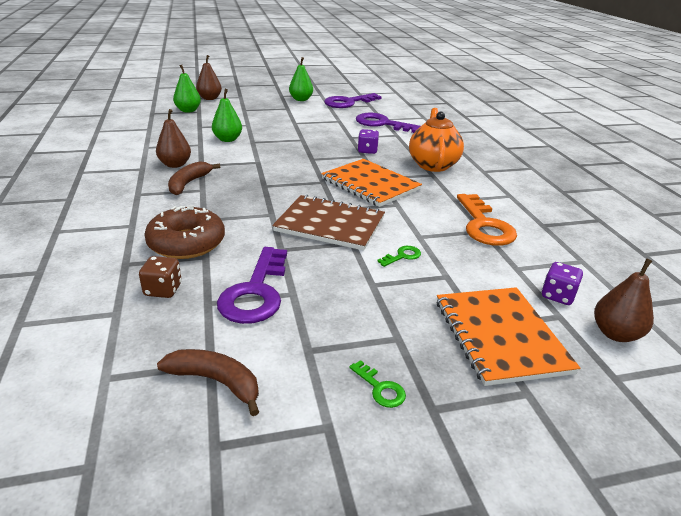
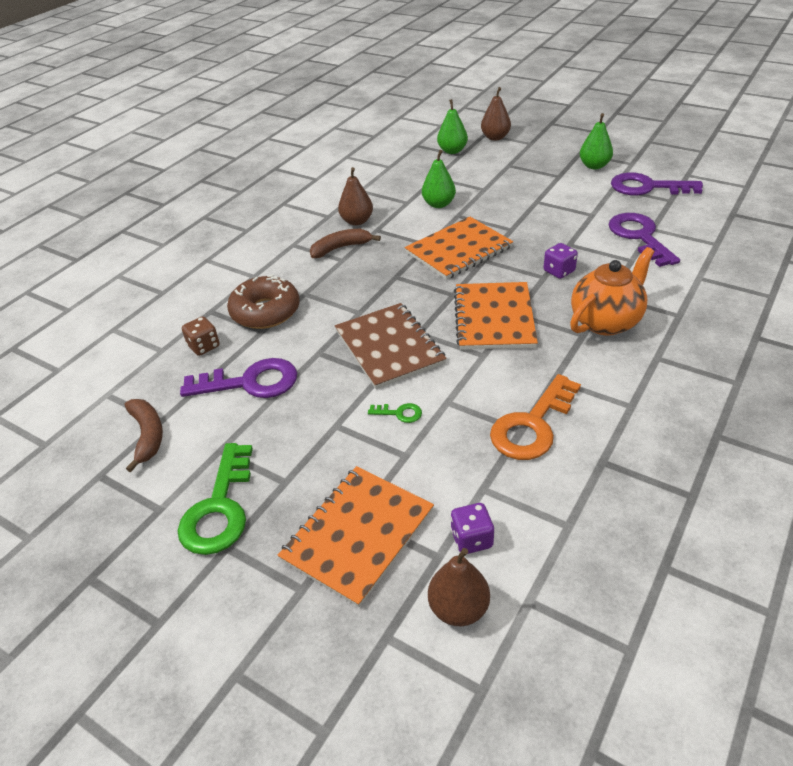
camera: 50 degrees right, 10 degrees up
purple key [217,247,287,324] -> purple key turned 150 degrees counterclockwise [180,358,297,398]
green key [349,360,406,408] -> green key [177,443,253,555], size x2.27
none -> orange notebook [405,217,513,280]

